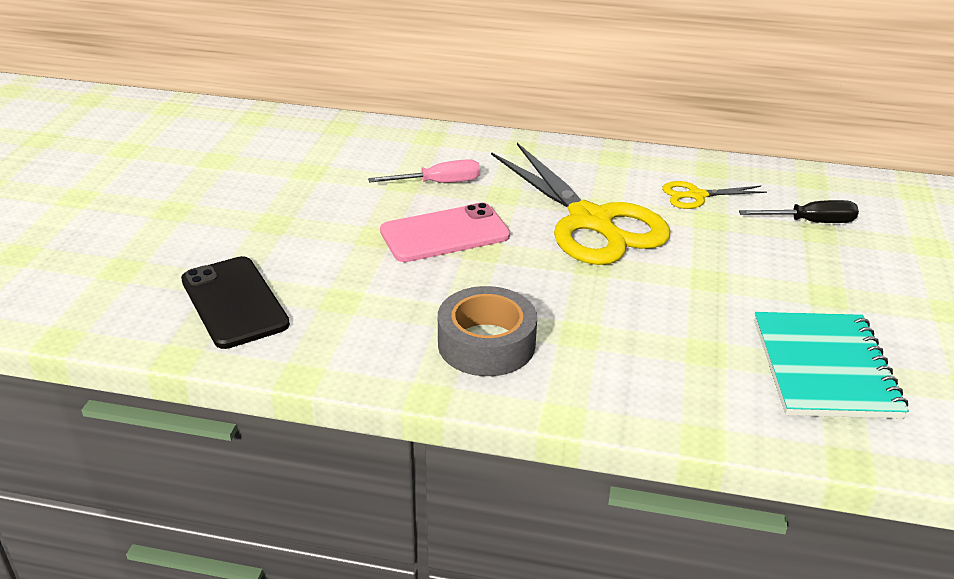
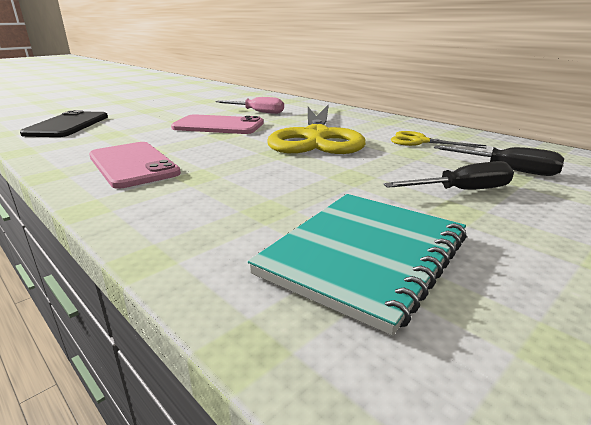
camera: 35 degrees right, 10 degrees down
grey tape [438,286,537,376] -> pink phone [89,142,181,189]
none -> black screwdriver [384,161,514,190]

